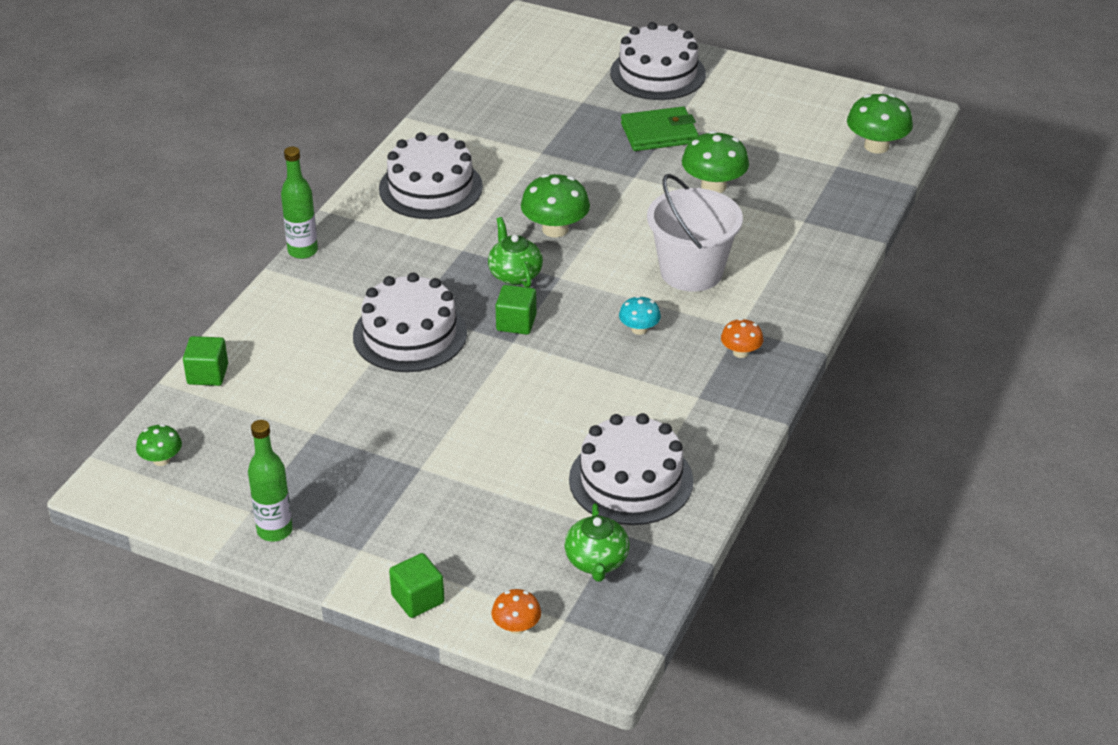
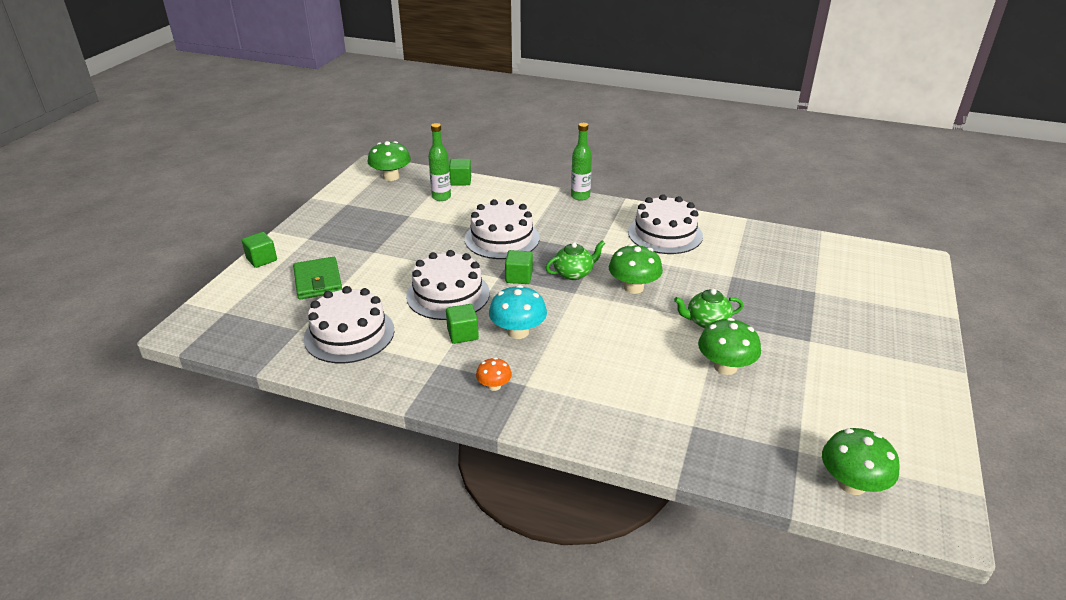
camera: 85 degrees right, 5 degrees down
green mushroom [136,424,182,466] -> green mushroom [368,141,411,181], size x1.75
green bottle [248,420,293,541] -> green bottle moved to [428,123,451,201]
orange mushroom [491,589,541,634] -> none
green teapot [564,503,630,582] -> green teapot moved to [674,289,743,328]
white cake [610,22,706,100] -> white cake moved to [406,250,490,320]
turquoise mushroom [619,296,661,335] -> turquoise mushroom [489,285,547,339], size x1.75
green wallet [621,106,699,151] -> green wallet moved to [293,257,342,300]
white bucket [647,174,743,292] -> none
none -> green cube [446,304,479,344]

